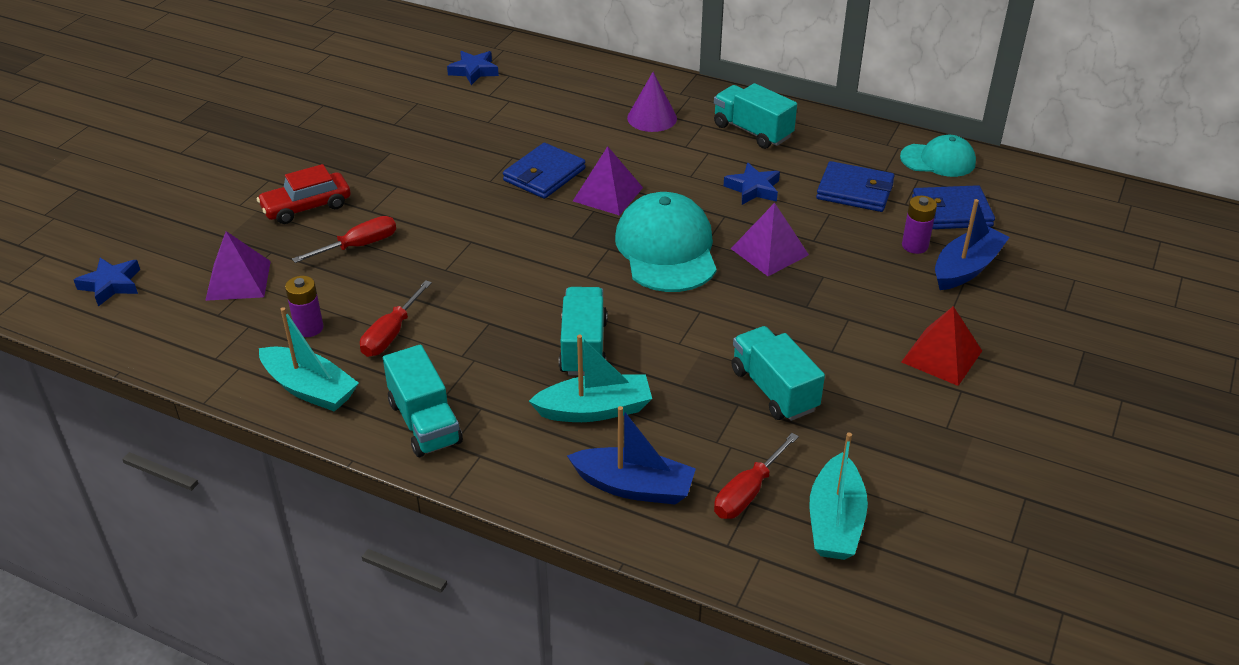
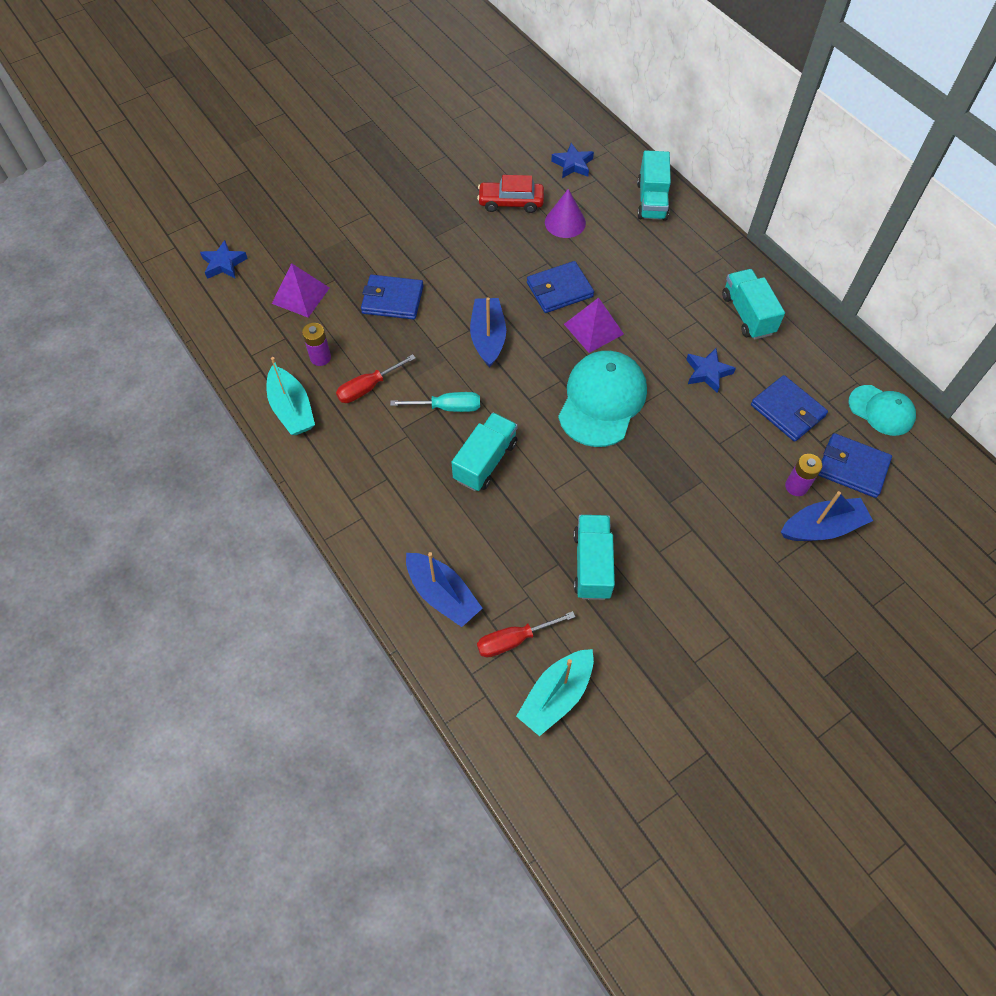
camera: 30 degrees right, 20 degrees up
red car [257,164,351,224] -> red car moved to [477,175,544,213]
red screwdriver [292,216,396,263] -> blue wallet [361,275,423,320]
turquoise truck [383,345,463,457] -> turquoise truck moved to [637,150,671,221]
turquoise boat [529,334,652,422] -> none
purple cone [627,72,677,132] -> purple cone moved to [545,189,586,238]
purple pyramid [731,203,809,276] -> none
red pyramid [901,306,982,386] -> none
none -> turquoise screwdriver [390,392,480,412]
none -> blue boat [470,297,506,368]

